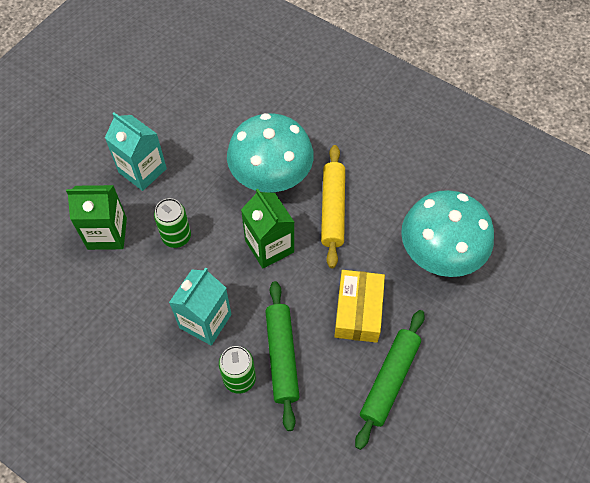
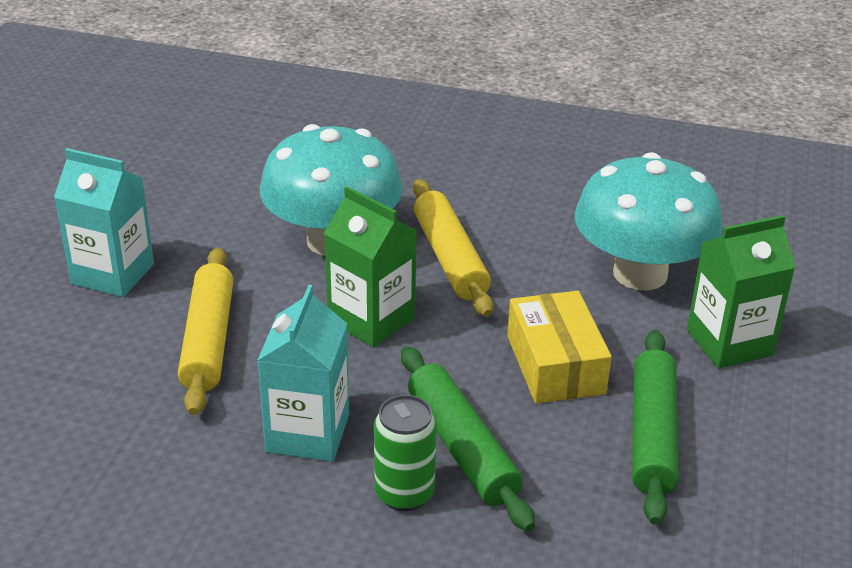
camera: 20 degrees left, 25 degrees down
green carton [66,185,127,250] -> green carton moved to [687,215,796,369]
green can [154,198,191,248] -> yellow rolling pin [178,248,234,415]

